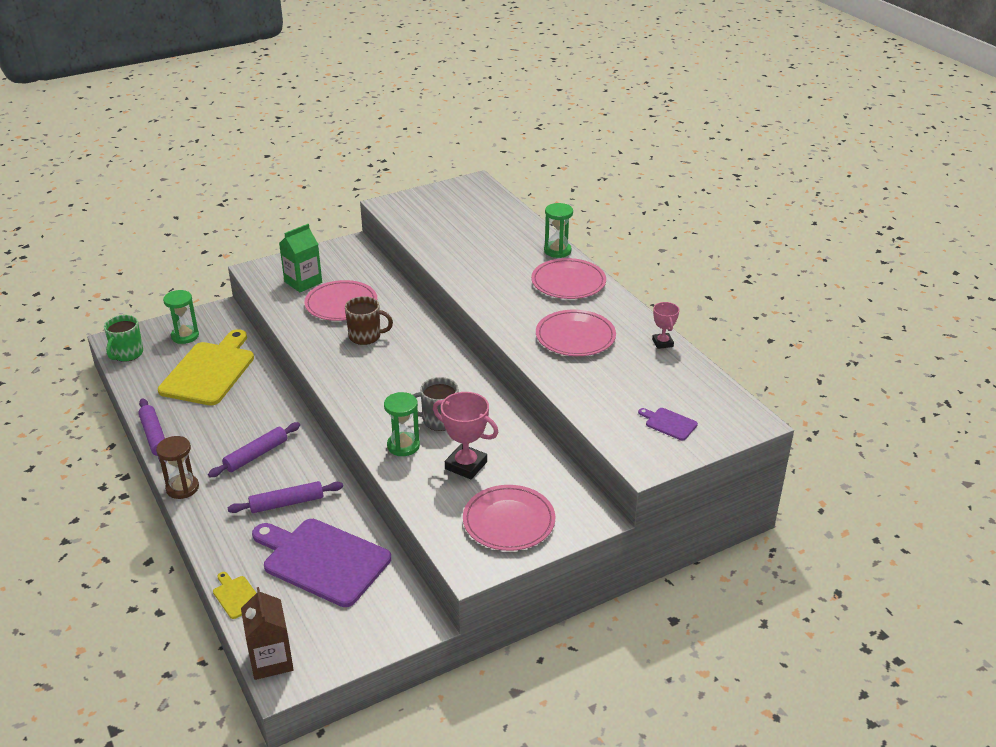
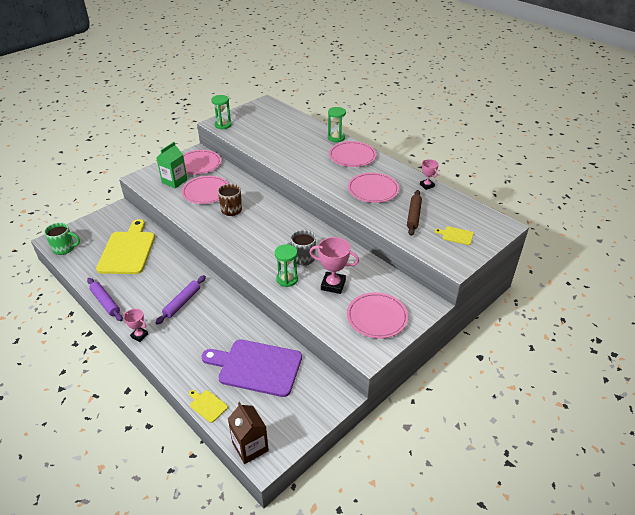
camera: 15 degrees left, 5 degrees up
green mug [104,315,143,362] -> green mug turned 90 degrees counterclockwise [44,222,80,255]
brown hourglass [156,436,199,499] -> pink trophy [123,309,148,342]
green hourglass [163,290,199,344] -> green hourglass moved to [211,95,232,129]
purple rolling pin [228,481,343,513] -> none
brown mug [345,296,393,345] -> brown mug turned 105 degrees clockwise [218,184,242,216]
purple cutting board [638,408,698,440] -> yellow cutting board [434,226,474,245]
none -> pink plate [183,150,221,175]
none -> brown rolling pin [407,190,422,236]

